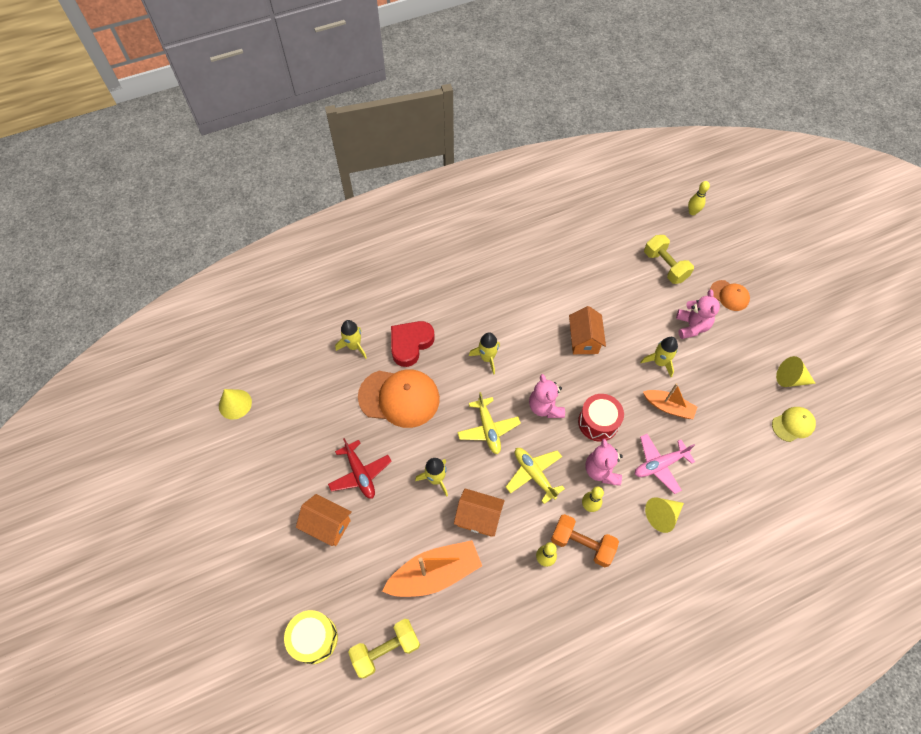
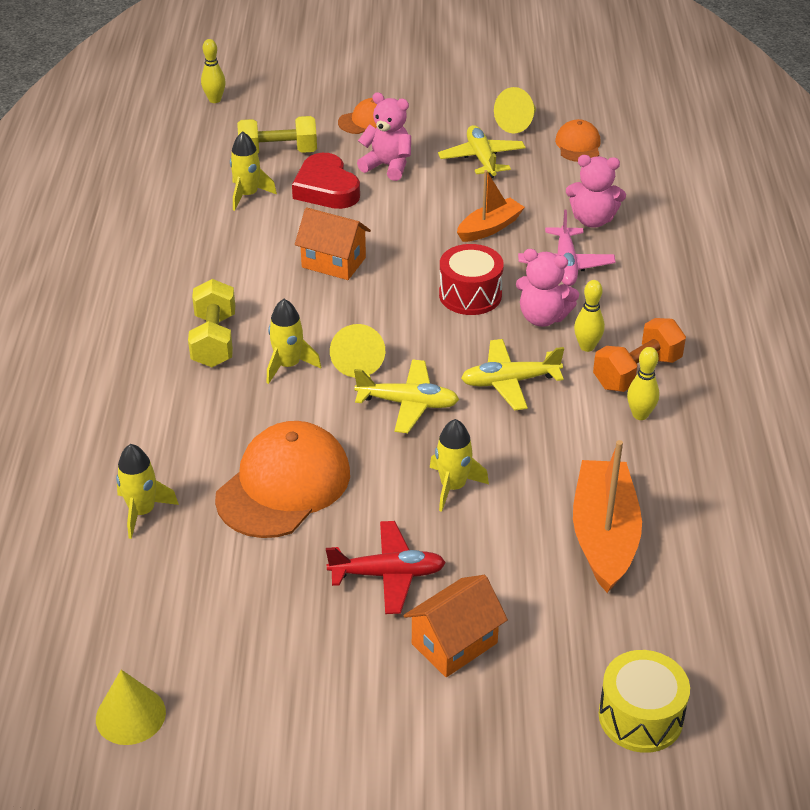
camera: 65 degrees left, 20 degrees down
yellow dumbbell [348,619,420,679] -> yellow dumbbell moved to [188,279,235,367]
red heart [391,321,435,367] -> red heart moved to [292,153,360,209]
orange house [454,488,505,537] -> none
pink teddy bear [529,374,565,418] -> pink teddy bear moved to [566,155,626,228]
yellow rocket [641,337,678,377] -> yellow rocket moved to [230,131,277,211]
yellow cone [645,497,684,533] -> yellow cone moved to [330,324,385,378]
yellow cap [772,407,816,442] -> orange cap [555,119,601,162]
none -> yellow plane [438,125,526,178]

